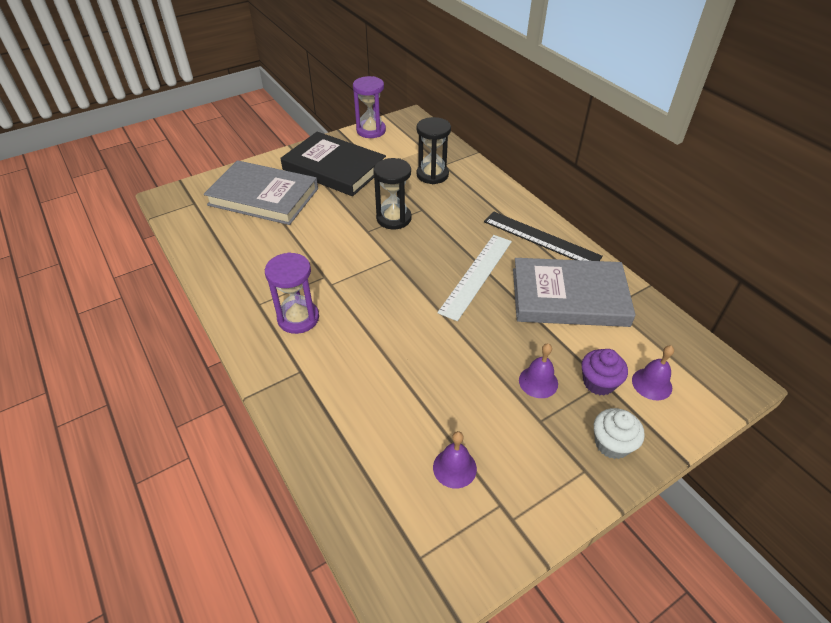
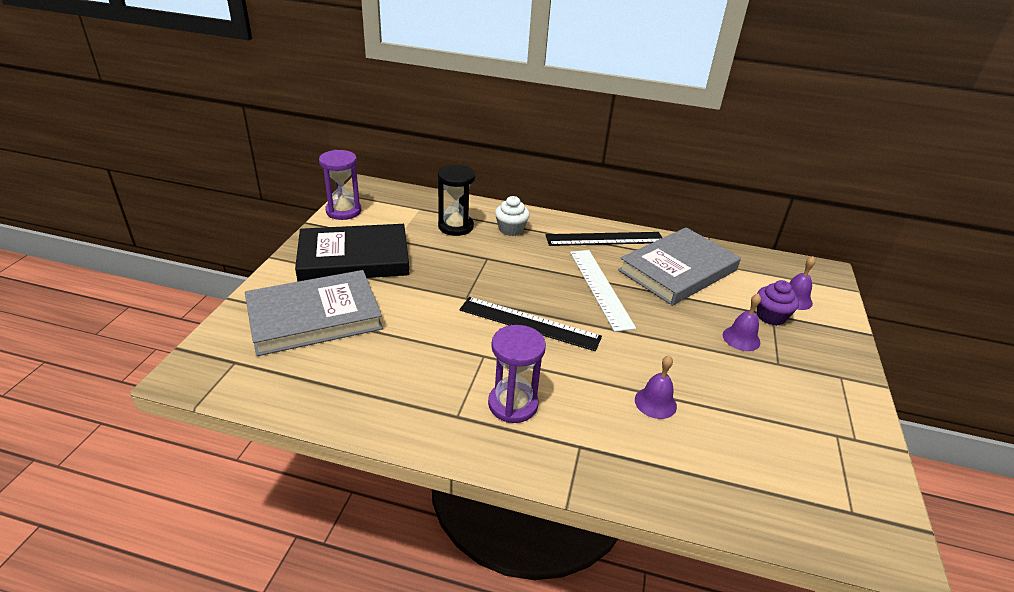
camera: 45 degrees left, 10 degrees down
black hourglass [373,158,411,229] -> none
purple bell [433,431,477,489] -> purple bell moved to [635,355,677,419]
white cupcake [594,408,645,459] -> white cupcake moved to [495,196,530,236]
none -> black ruler [460,297,602,351]

